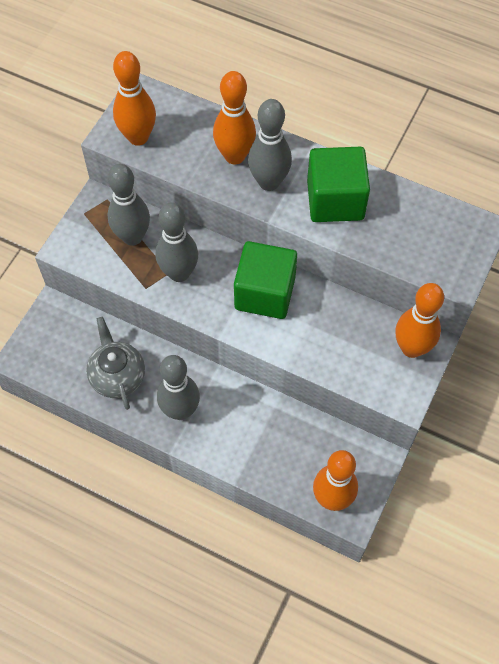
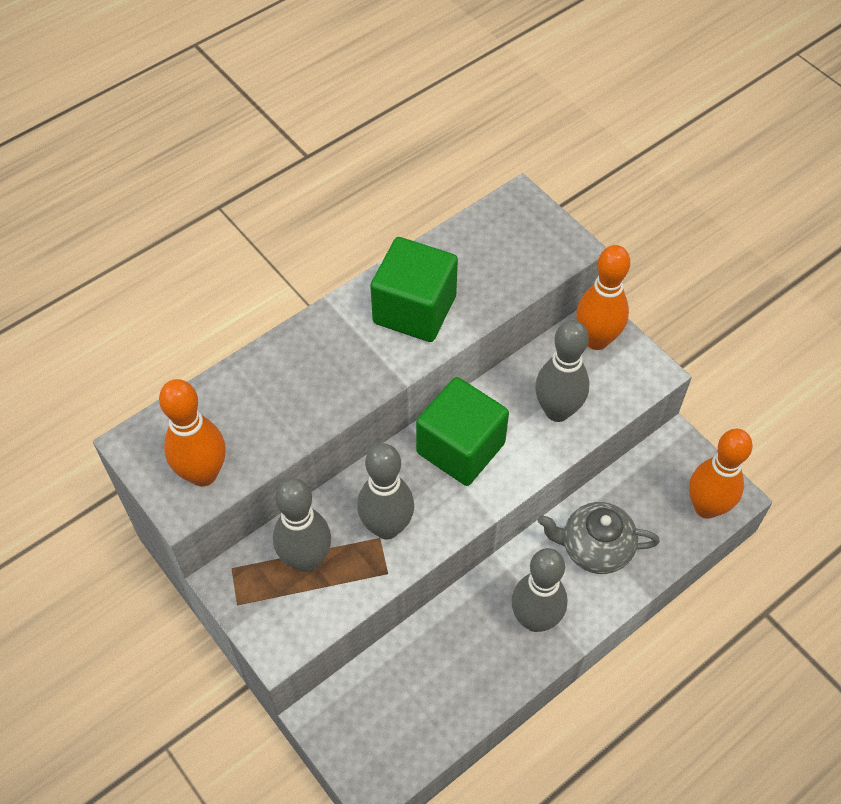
camera: 65 degrees left, 5 degrees down
grey teapot [86,317,145,410] -> grey teapot moved to [538,502,660,574]
orange bowling pin [213,71,256,165] -> none
grey bowling pin [248,99,292,191] -> grey bowling pin moved to [535,320,589,422]

